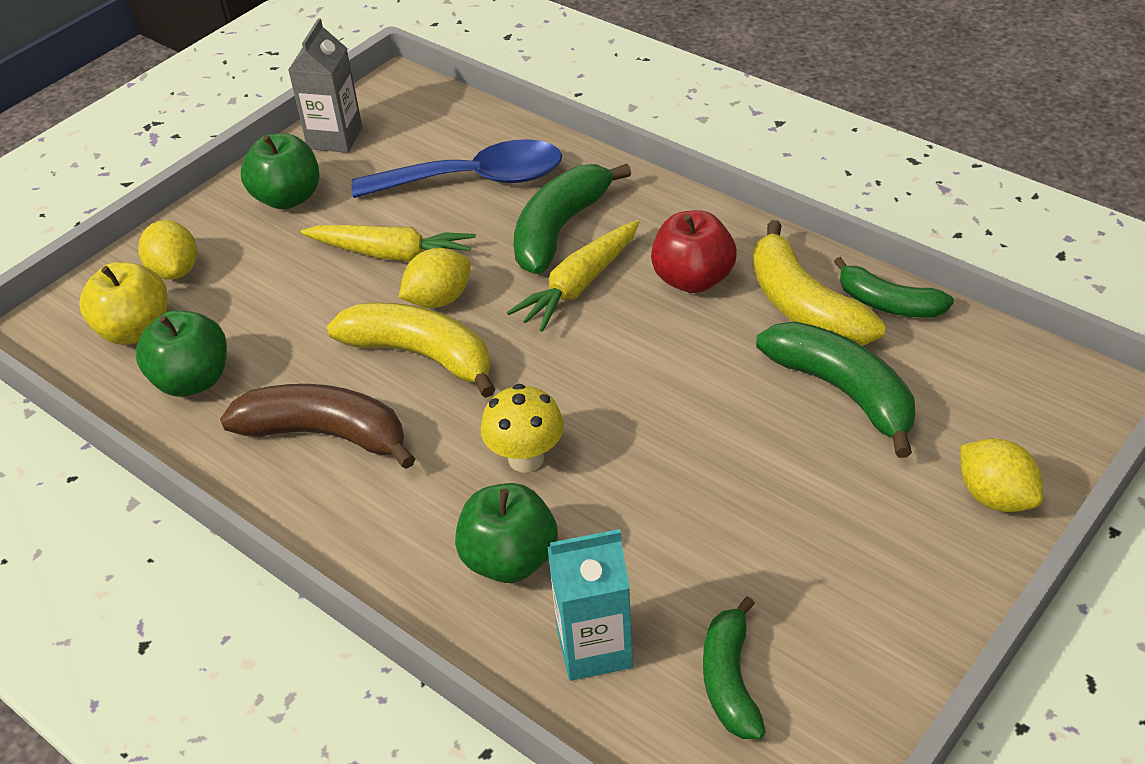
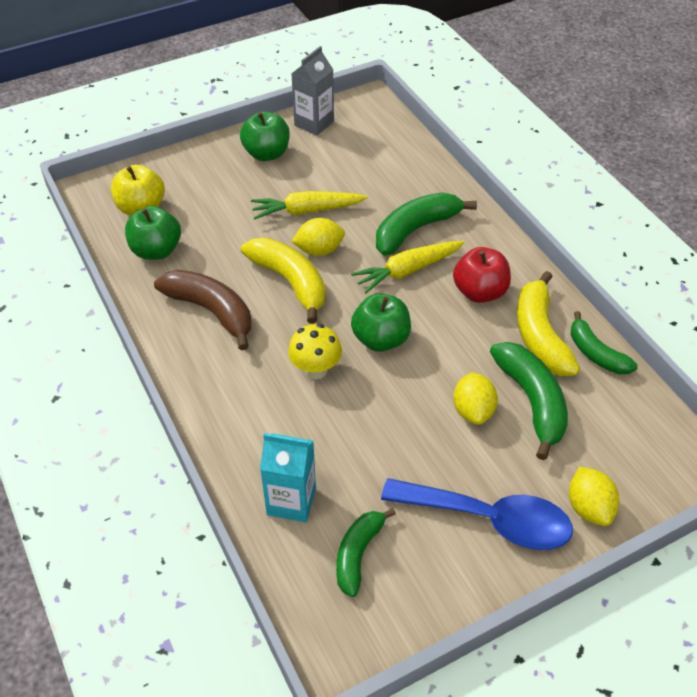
camera: 20 degrees right, 5 degrees up
yellow lemon [139,220,197,280] -> yellow lemon moved to [453,372,498,425]
yellow carrot [301,225,476,261] -> yellow carrot turned 135 degrees clockwise [251,191,368,219]
blue spoon [352,139,562,198] -> blue spoon moved to [381,478,573,550]
green apple [455,483,558,583] -> green apple moved to [351,293,411,352]

